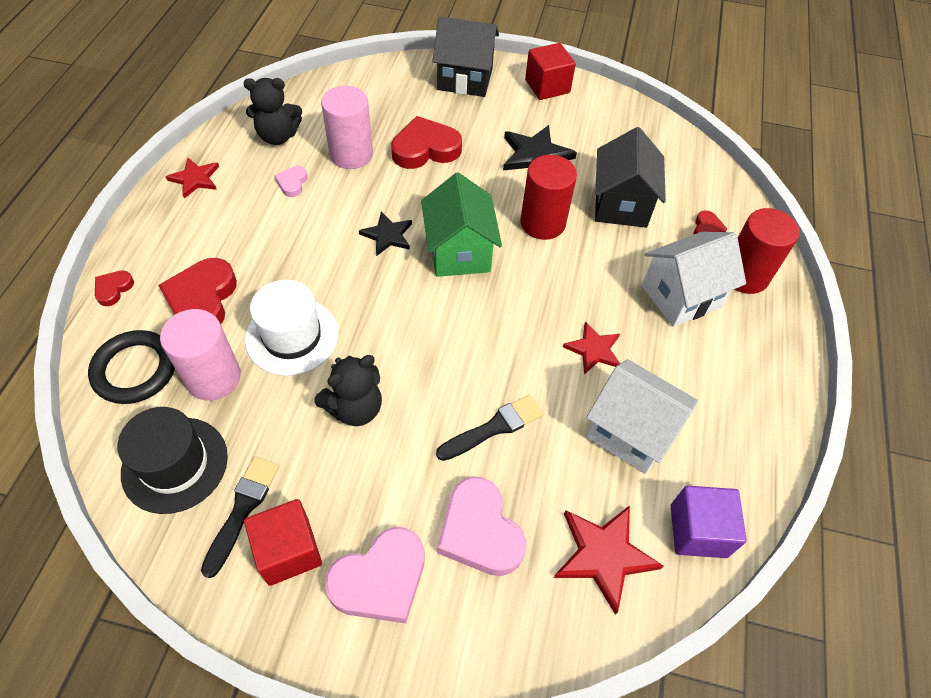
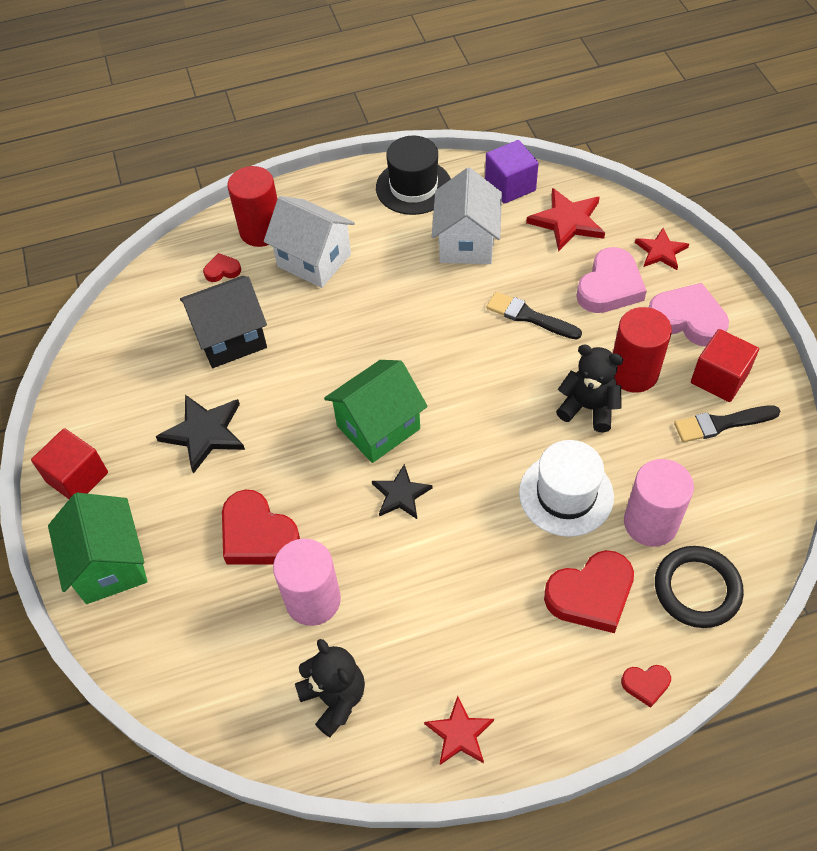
camera: 115 degrees left, 0 degrees up
black hat [118,407,228,514] -> black hat moved to [376,136,451,215]
pink heart [274,166,308,197] -> none
black house [432,16,499,97] -> green house [48,493,147,604]
red cylinder [520,155,577,240] -> red cylinder moved to [613,307,672,393]
red star [563,321,620,375] -> red star moved to [635,228,689,270]

